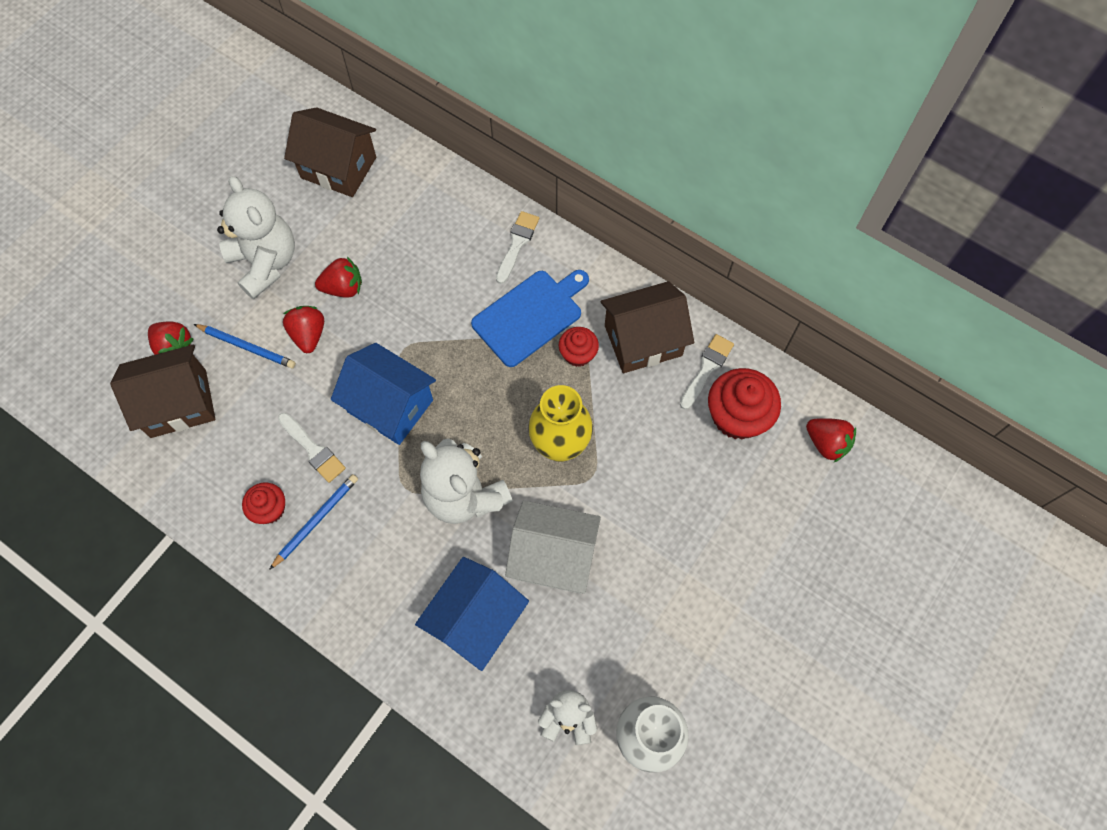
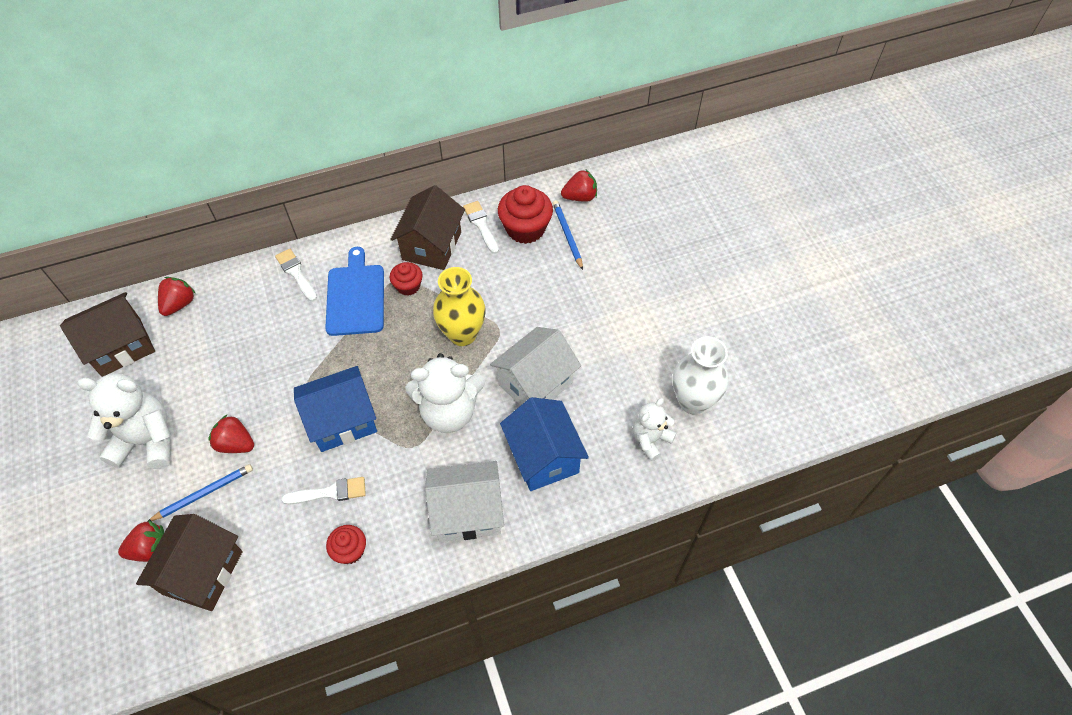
camera: 55 degrees left, 10 degrees down
blue pencil [269,474,358,570] -> blue pencil moved to [552,200,583,270]
red strawberry [315,257,362,298] -> red strawberry moved to [158,277,195,316]
none -> white house [425,461,504,542]

